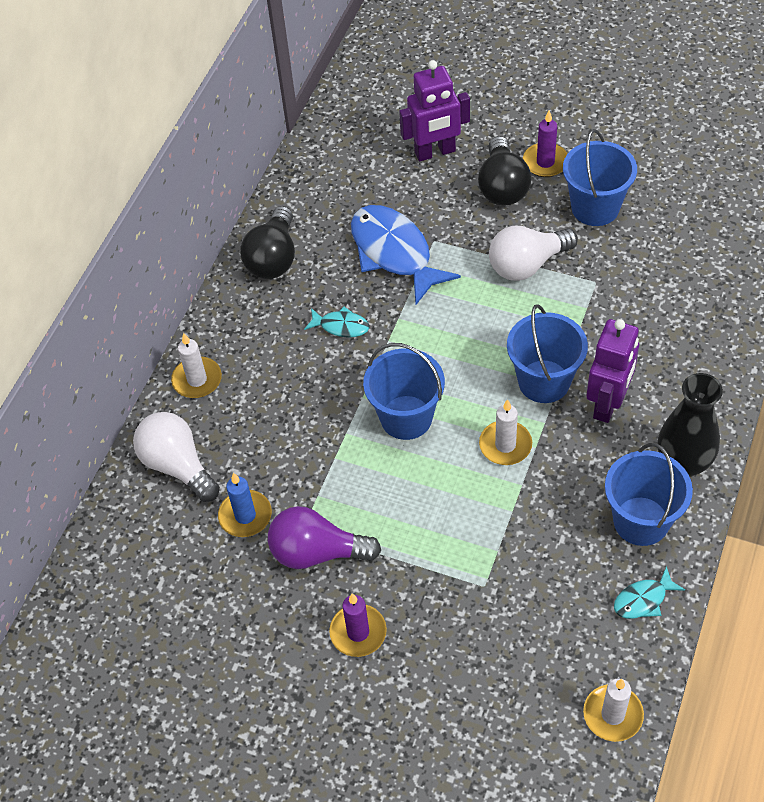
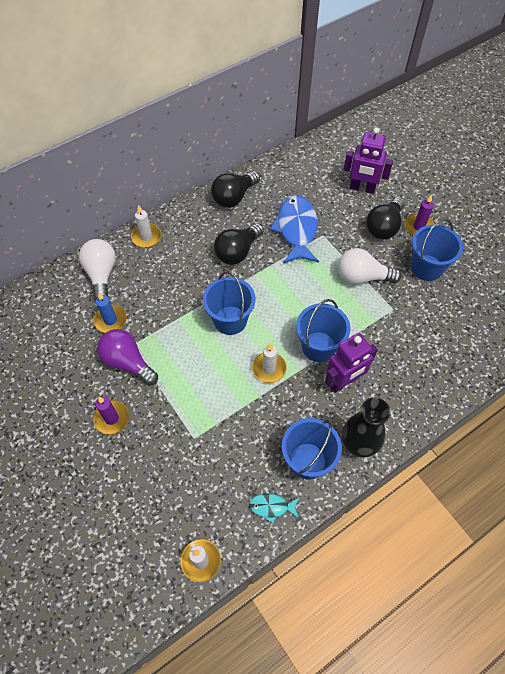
camera: 30 degrees right, 5 degrees up
turquoise fish [304,307,369,338] -> black light bulb [214,223,264,265]

